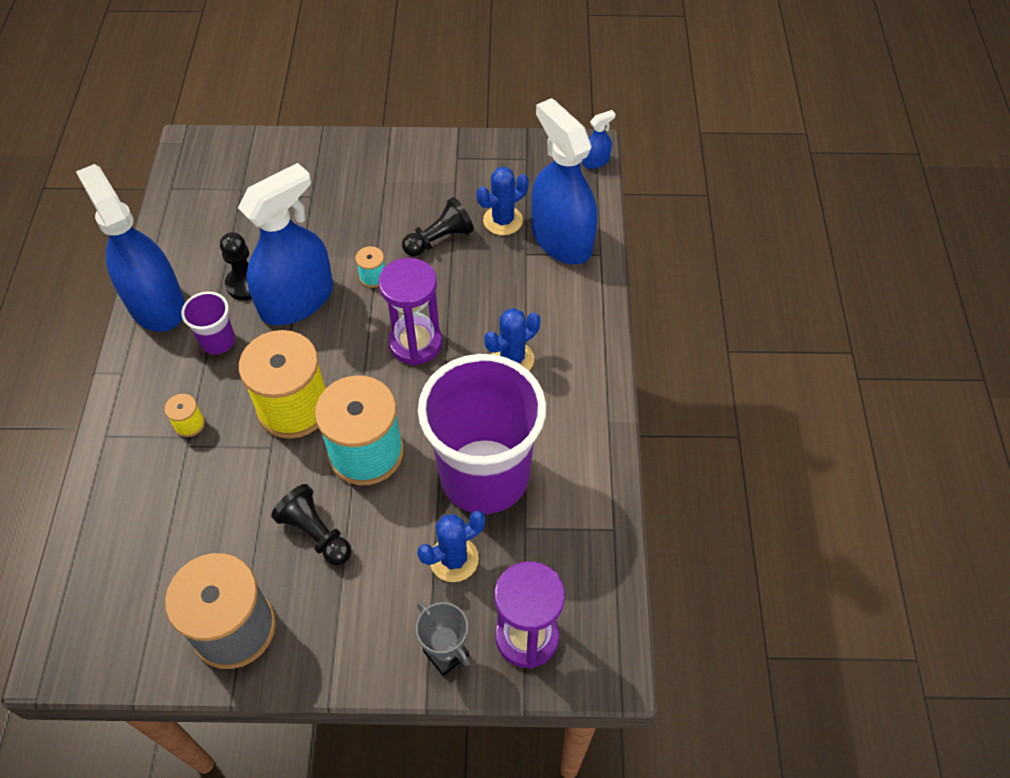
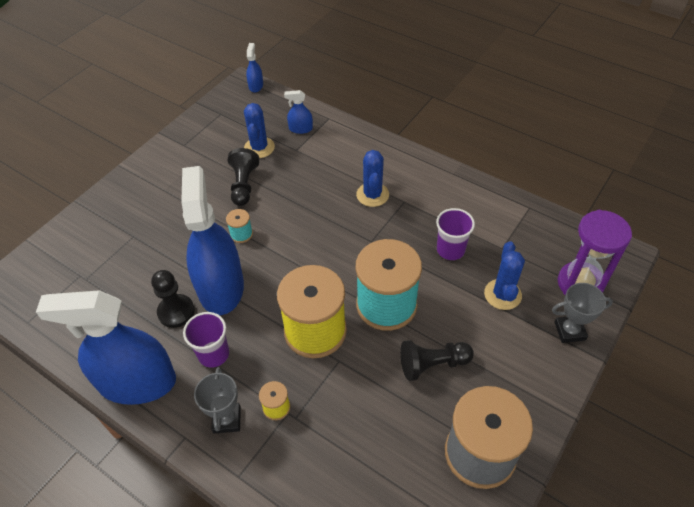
camera: 55 degrees left, 5 degrees down
purple hourglass [378,258,442,365] -> none
purple cup [418,354,546,514] -> purple cup [436,208,475,260], size x0.43
blue spray bottle [531,98,597,265] -> blue spray bottle [284,90,313,134], size x0.41
none -> grey trophy [194,367,241,433]

